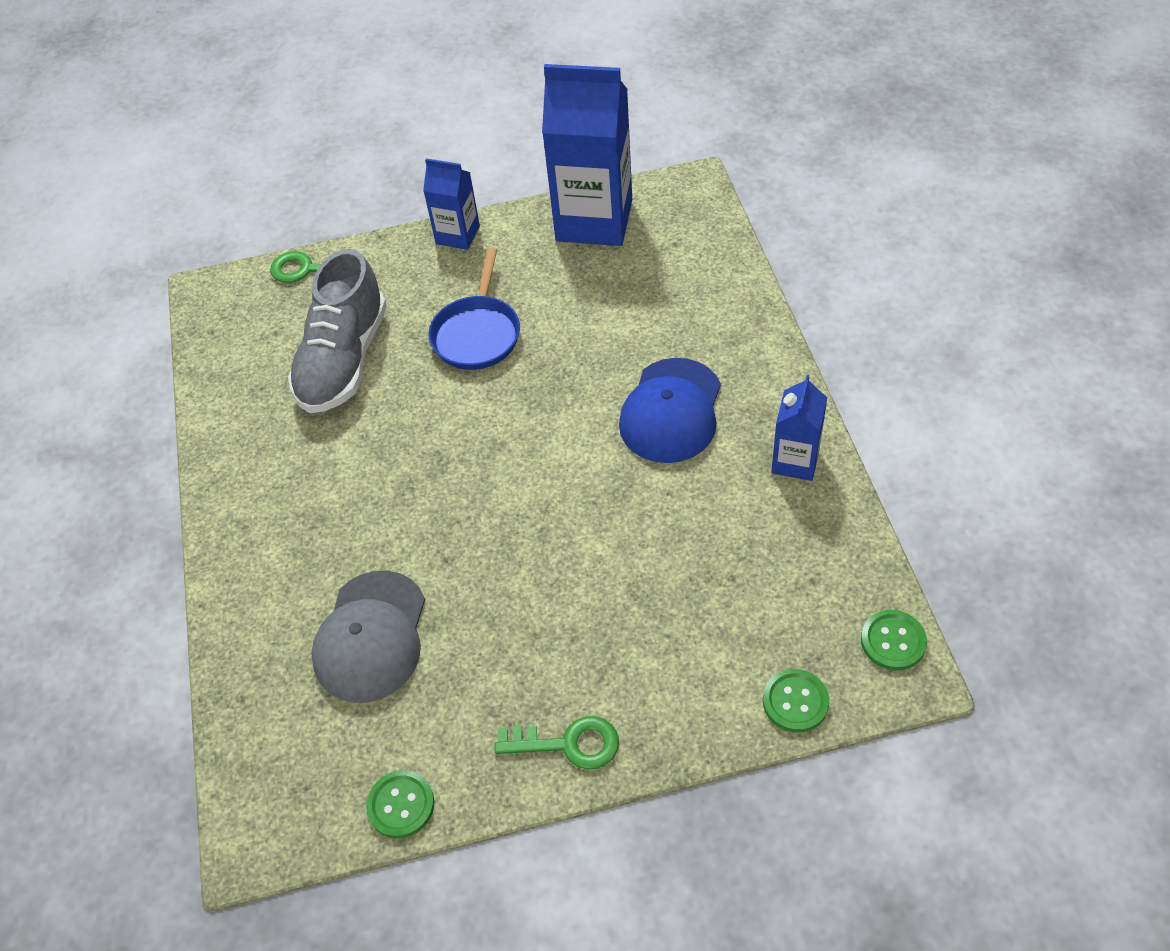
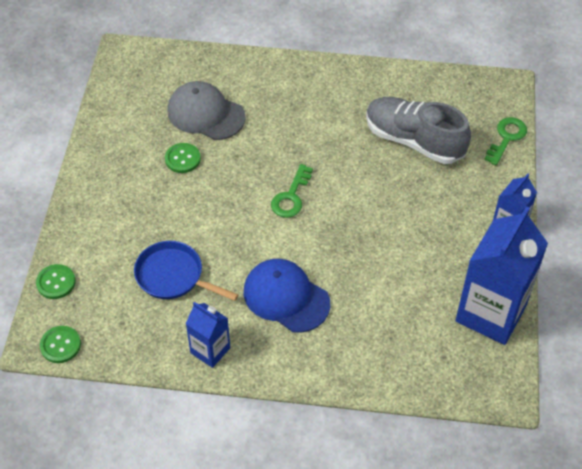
camera: 105 degrees right, 0 degrees up
green button [366,770,434,839] -> green button moved to [165,143,201,173]
blue pan [428,247,520,370] -> blue pan moved to [134,241,239,301]
green key [495,716,619,770] -> green key moved to [271,164,313,218]

